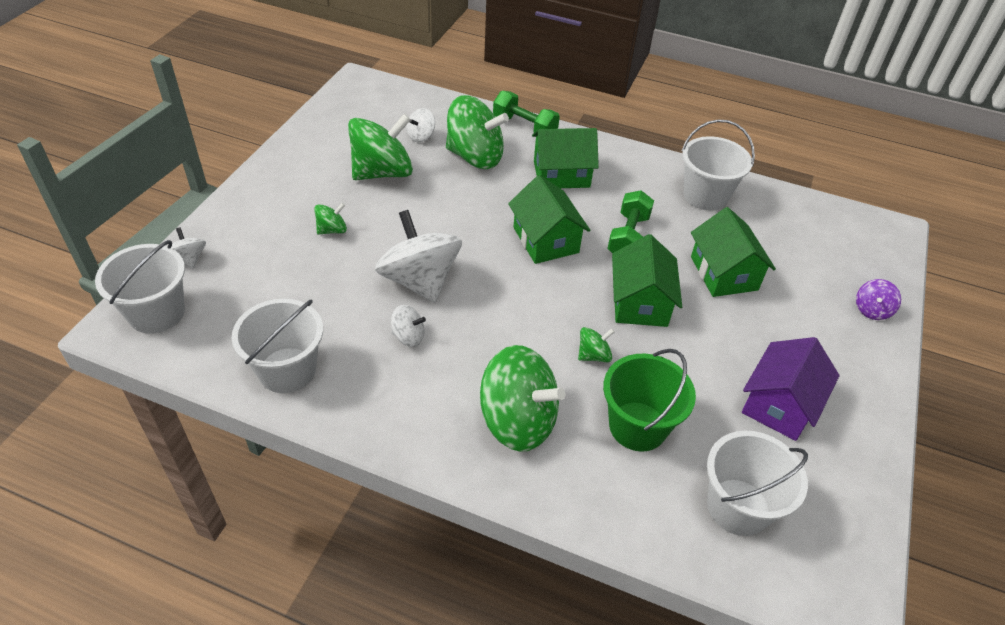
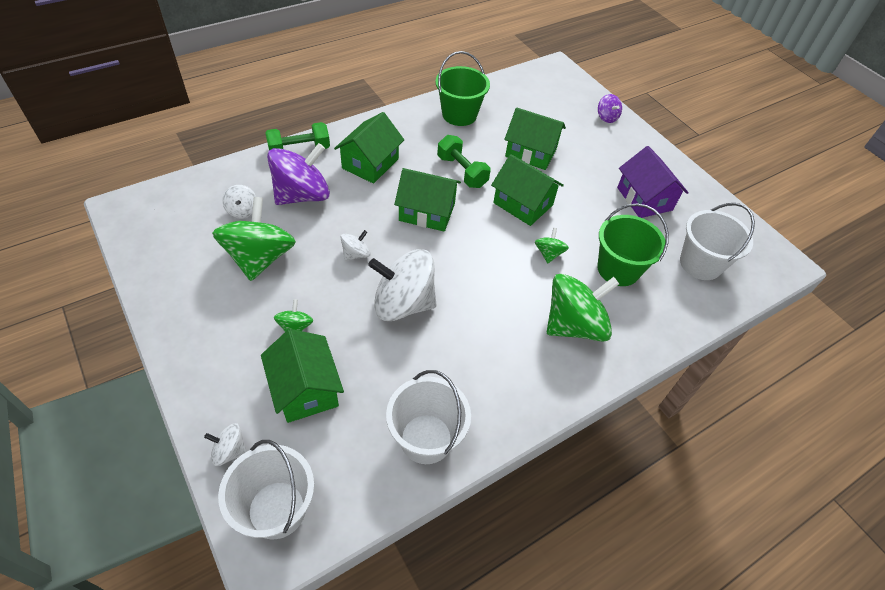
camera: 55 degrees left, 5 degrees up
white spinning top [391,305,426,347] -> white spinning top moved to [341,230,370,261]
green spinning top [446,95,509,169] -> purple spinning top [267,143,330,205]
white bucket [682,120,755,211] -> green bucket [435,51,490,126]
none -> green house [261,329,344,423]

